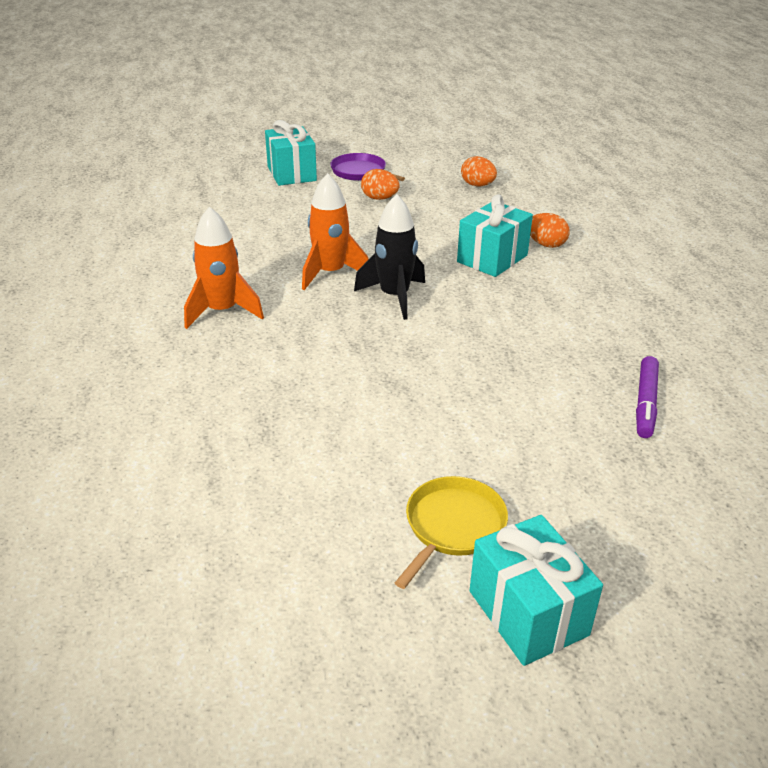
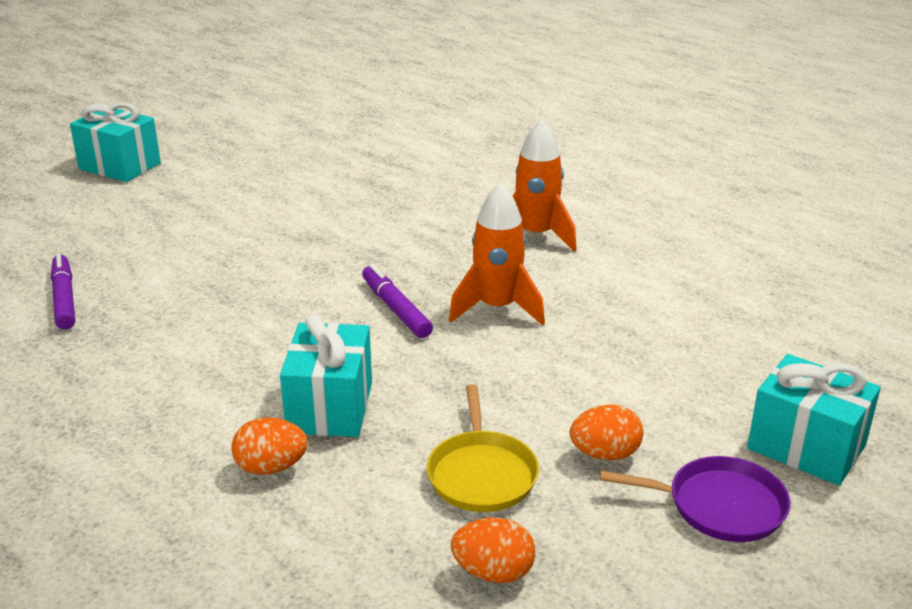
camera: 145 degrees right, 5 degrees down
black rocket [354,194,425,320] -> purple marker [362,264,433,338]
yellow pan [395,476,508,589] -> yellow pan moved to [426,384,539,512]

